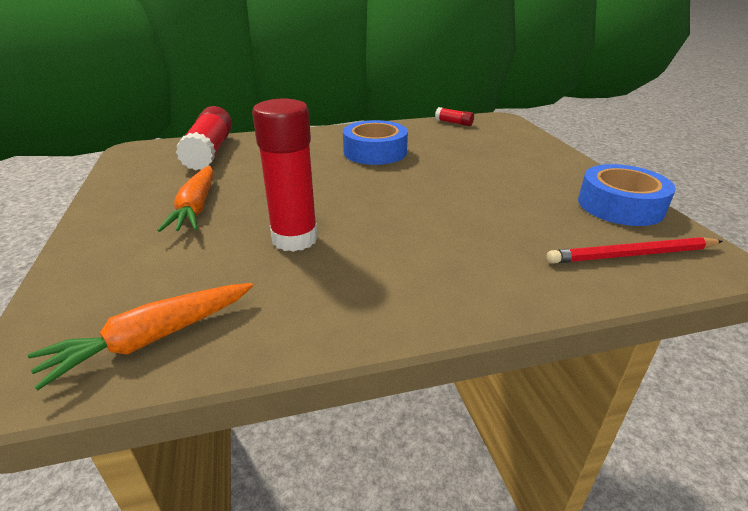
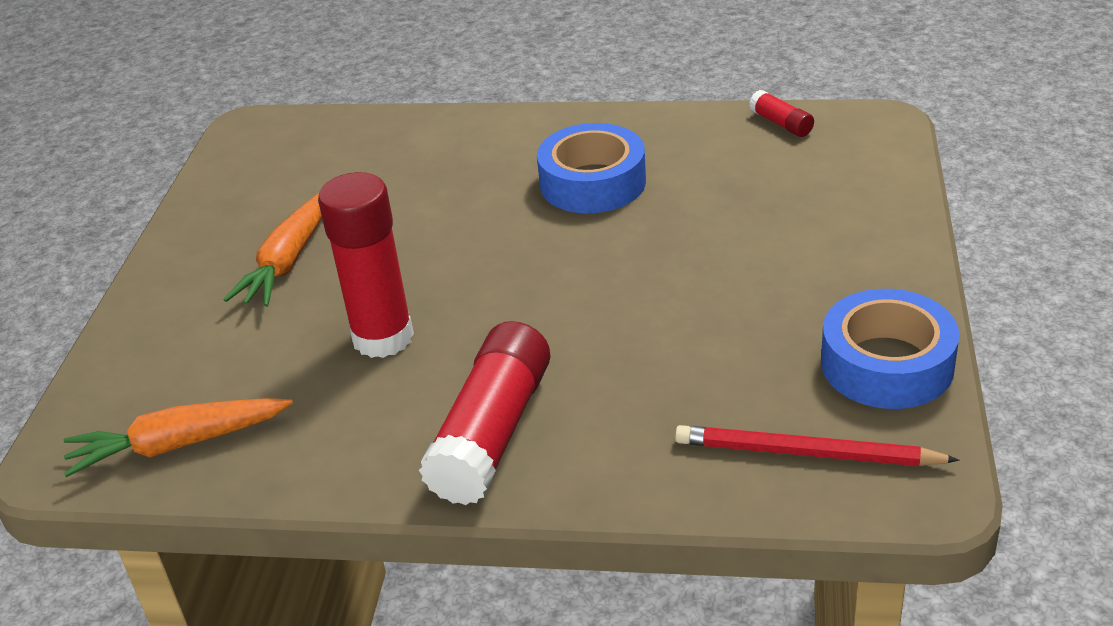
camera: 25 degrees right, 5 degrees up
red glue stick [176,106,232,170] -> red glue stick moved to [419,321,550,505]

